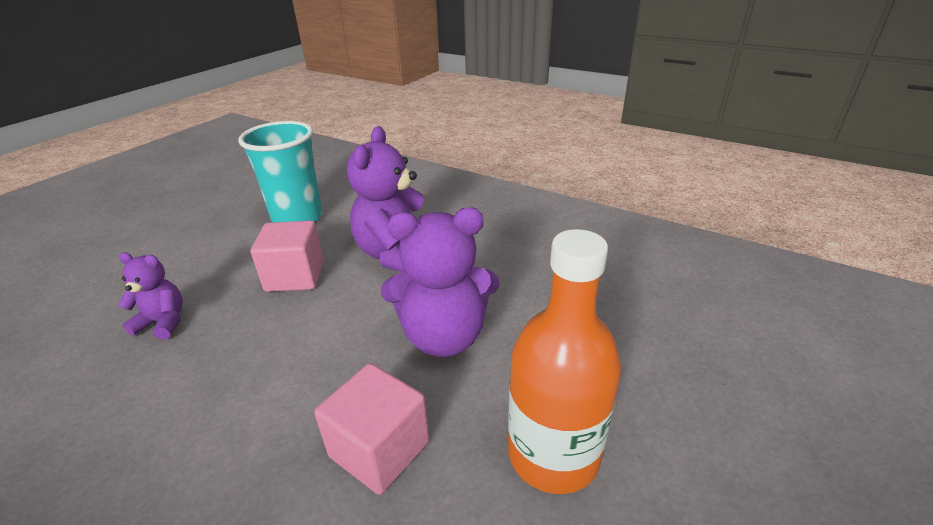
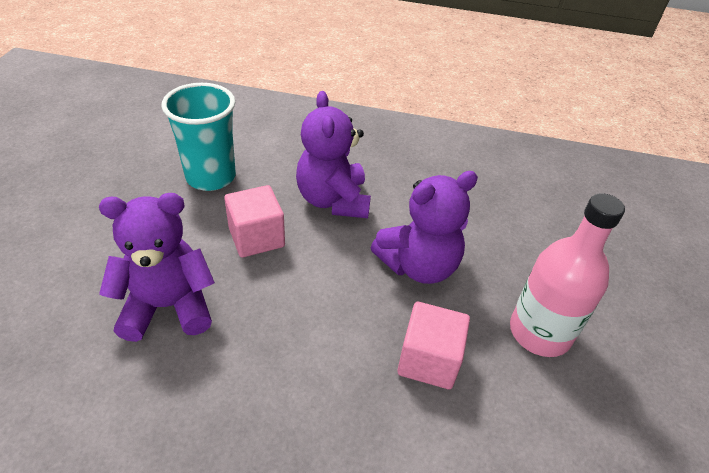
camera: 25 degrees left, 10 degrees up
purple teddy bear [118,252,183,340] -> purple teddy bear [99,193,215,342], size x1.85
orange bottle [508,229,621,494] -> pink bottle [510,193,625,357]

